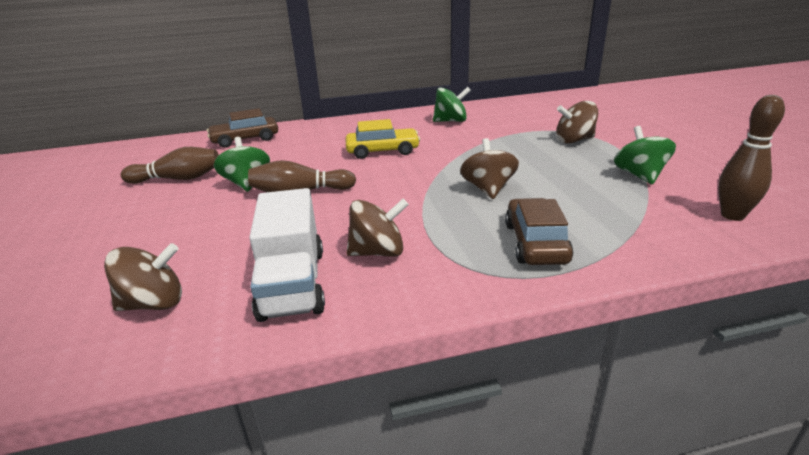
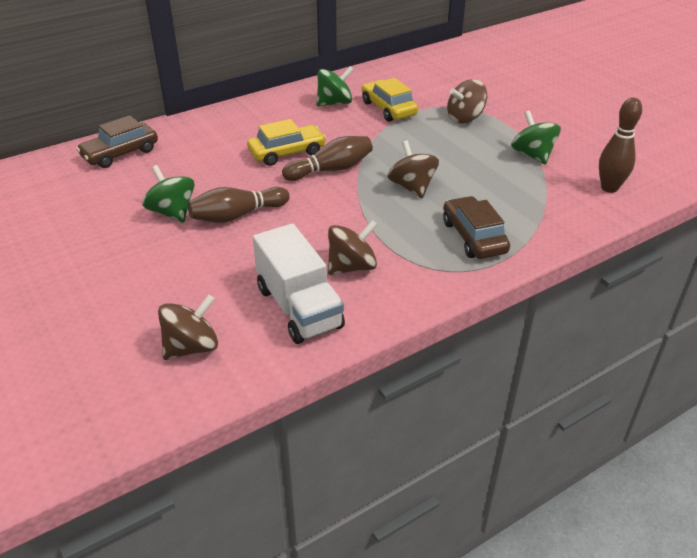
camera: 20 degrees left, 10 degrees up
brown bowling pin [121,147,219,184] -> brown bowling pin moved to [282,136,373,181]
none -> yellow car [362,78,418,122]

